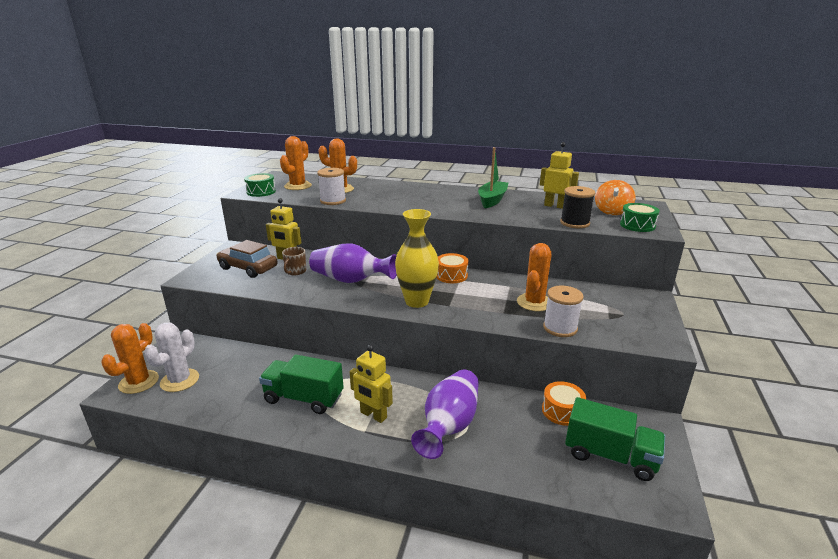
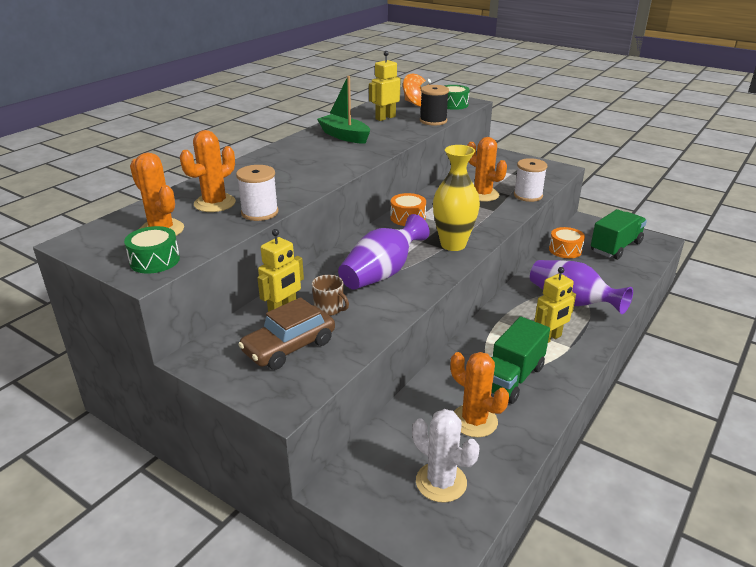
camera: 70 degrees left, 5 degrees up
orange cactus [101,323,159,394] -> orange cactus moved to [450,352,509,438]

